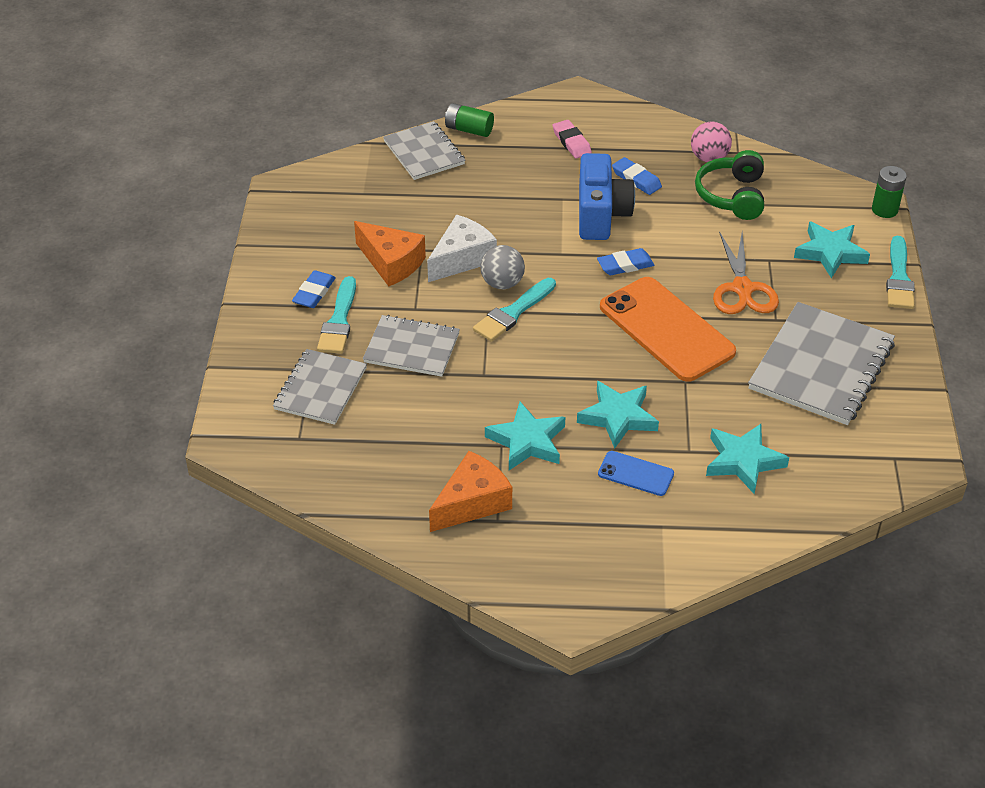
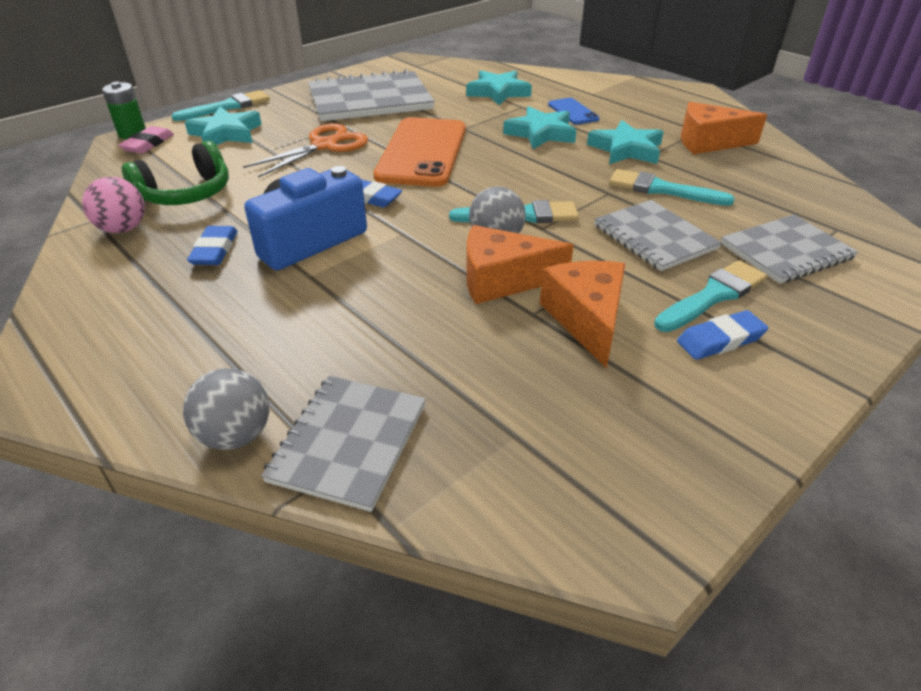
camera: 135 degrees left, 5 degrees down
white cheese [427,215,497,282] -> orange cheese [466,225,574,304]
green battery [445,103,494,137] -> grey ball [183,368,269,450]
pink eraser [553,120,592,158] -> pink eraser moved to [118,126,174,154]
none -> turquoise brush [609,169,735,206]

